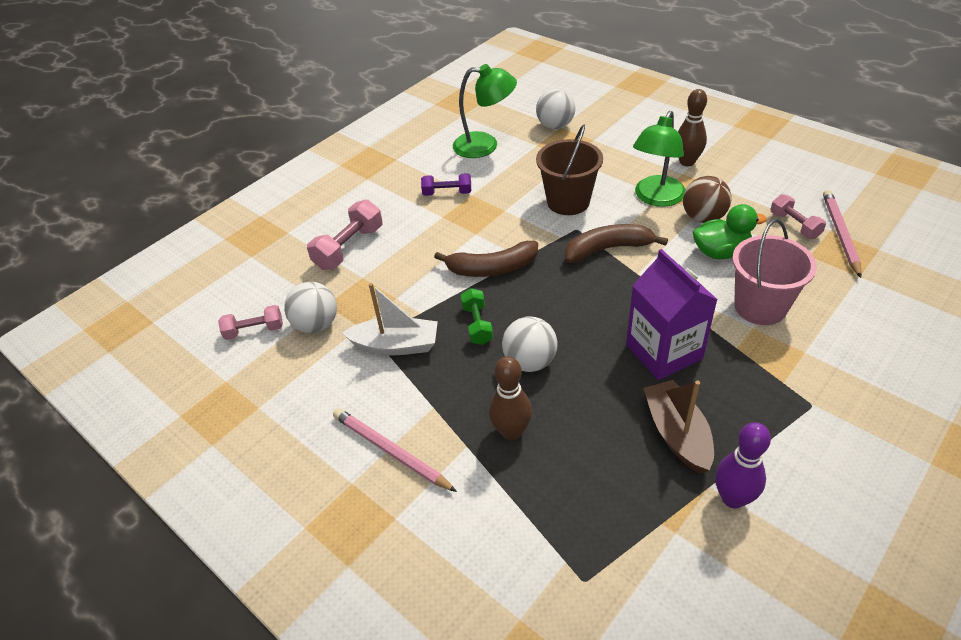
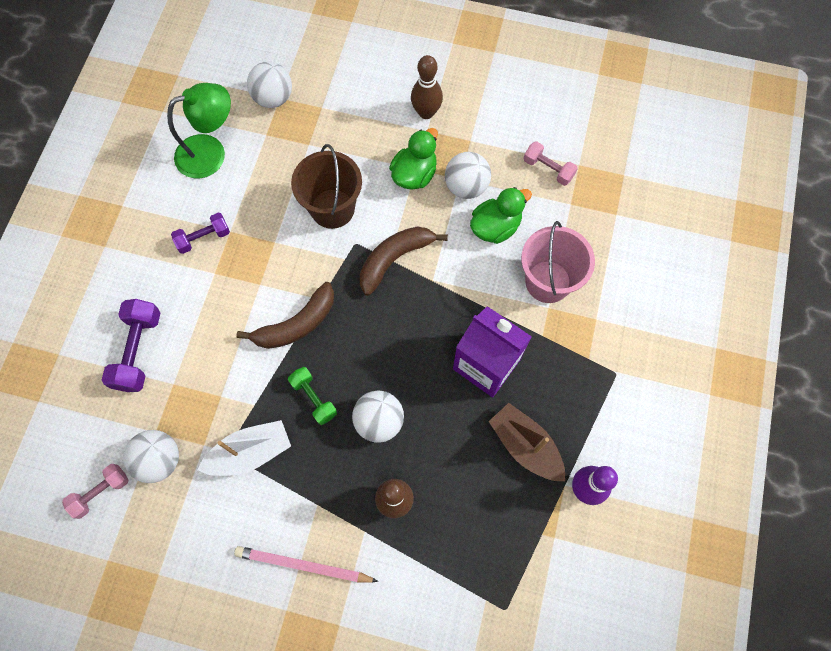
camera: 30 degrees left, 25 degrees up
pink dumbbell [307,200,383,270] -> purple dumbbell [102,299,160,392]
green lamp [633,111,685,207] -> green duck [389,128,438,190]
brown ball [683,176,731,223] -> white ball [445,152,491,199]
pink pencil [823,190,862,278] -> none

